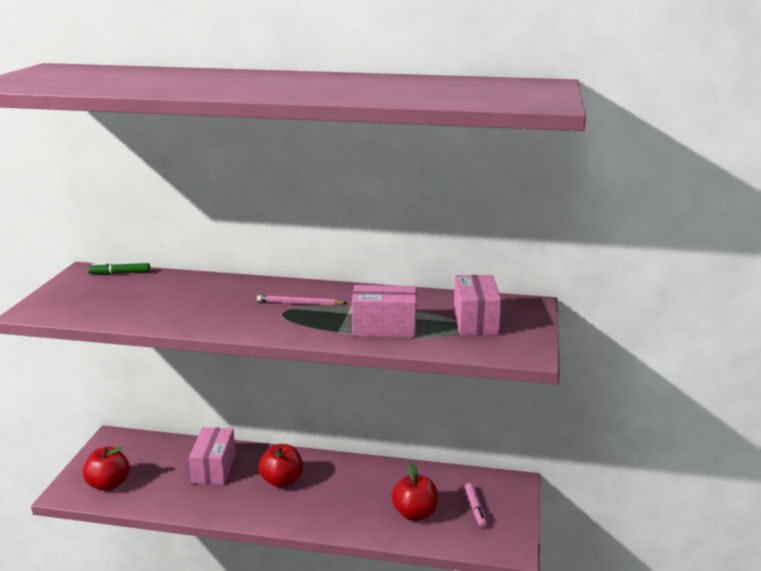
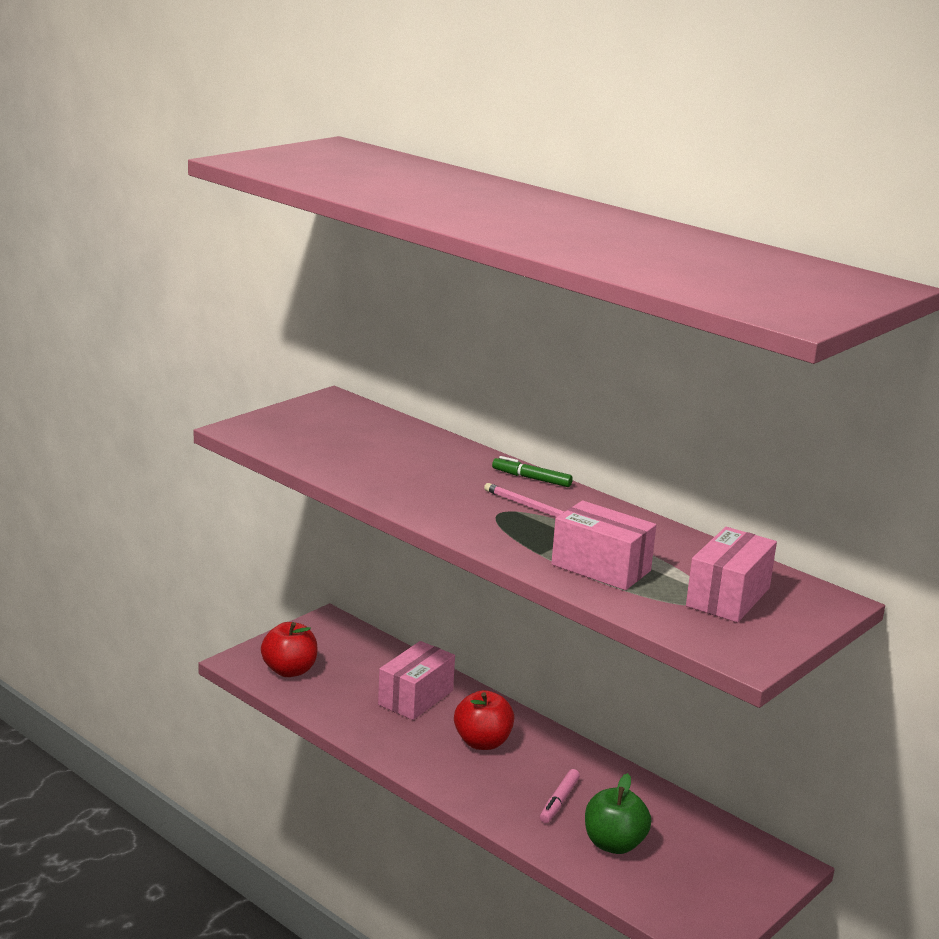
camera: 30 degrees right, 0 degrees up
green marker [88,263,150,274] -> green marker moved to [492,456,573,487]
red apple [392,464,438,521] -> green apple [585,773,651,854]
pink marker [465,483,487,528] -> pink marker moved to [540,769,580,823]

